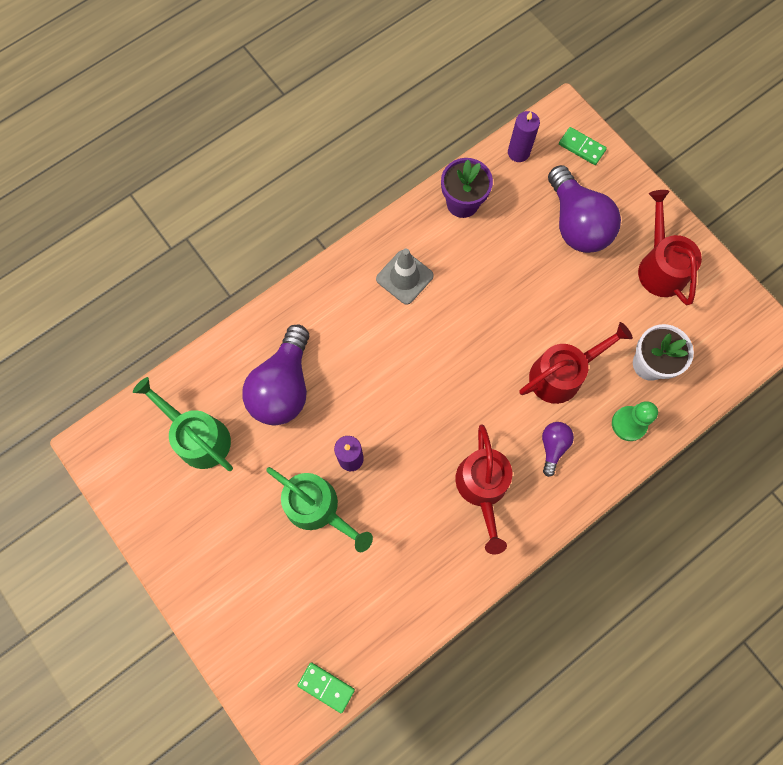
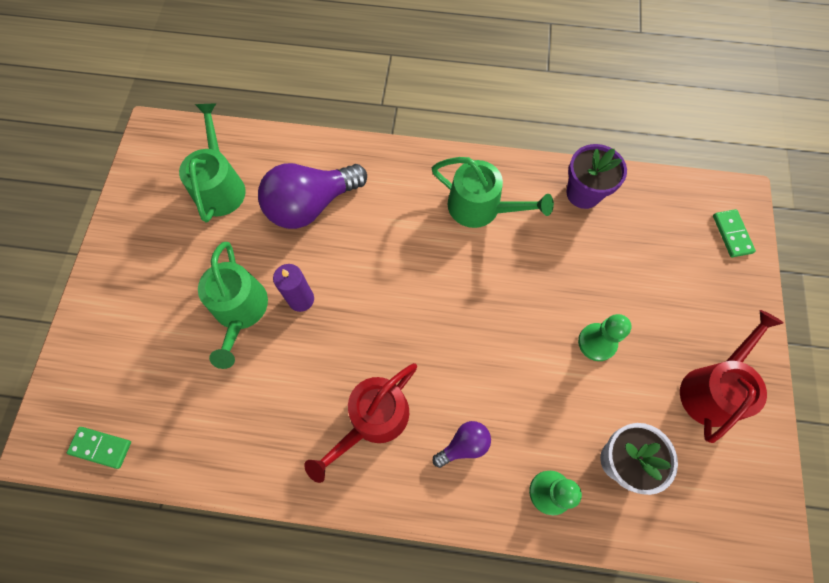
camera: 45 degrees right, 5 degrees down
green domino [297,662,355,713] -> green domino turned 60 degrees counterclockwise [67,427,131,469]
grey traffic cone [376,249,434,305] -> green watering can [432,157,554,228]
purple candle [508,111,540,162] -> none
red watering can [519,322,633,404] -> none
purple light bulb [548,165,621,253] -> none
none -> green pawn [578,314,632,361]

